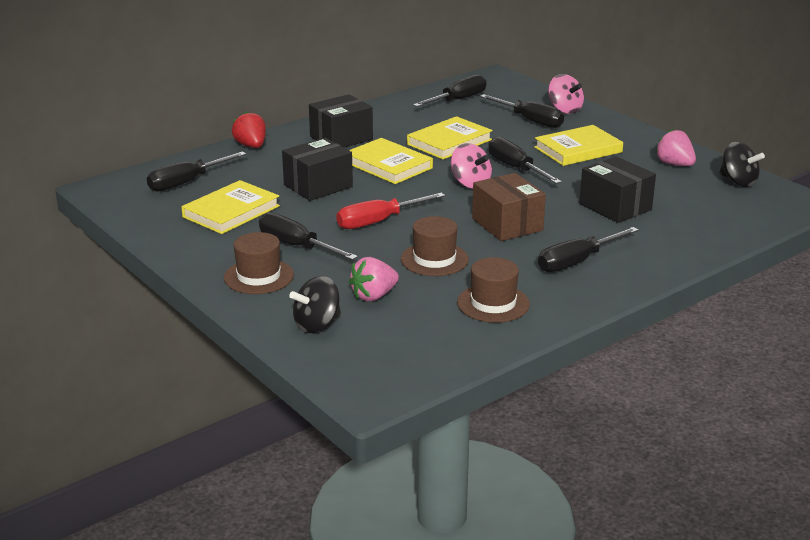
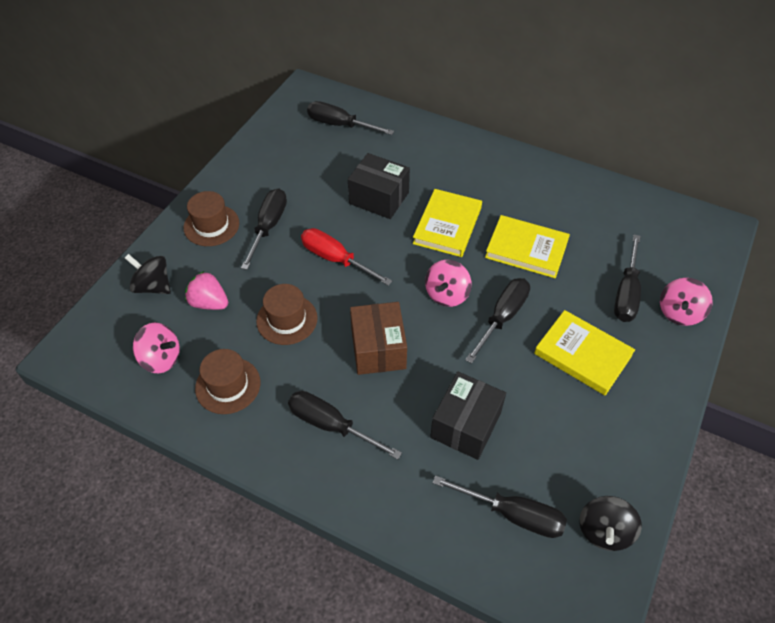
camera: 65 degrees right, 25 degrees up
yellow book [181,180,280,234] -> none
red strawberry [232,111,266,148] -> none
black box [309,94,373,147] -> none
black screwdriver [413,74,487,107] -> black screwdriver moved to [433,475,567,538]
brown box [472,173,546,241] -> brown box turned 45 degrees counterclockwise [350,302,407,375]
pink strawberry [655,129,696,166] -> none
none -> pink spinning top [133,323,180,373]

